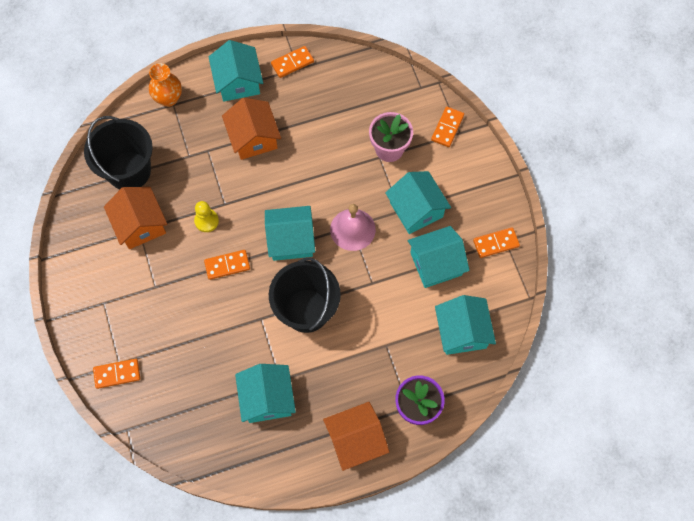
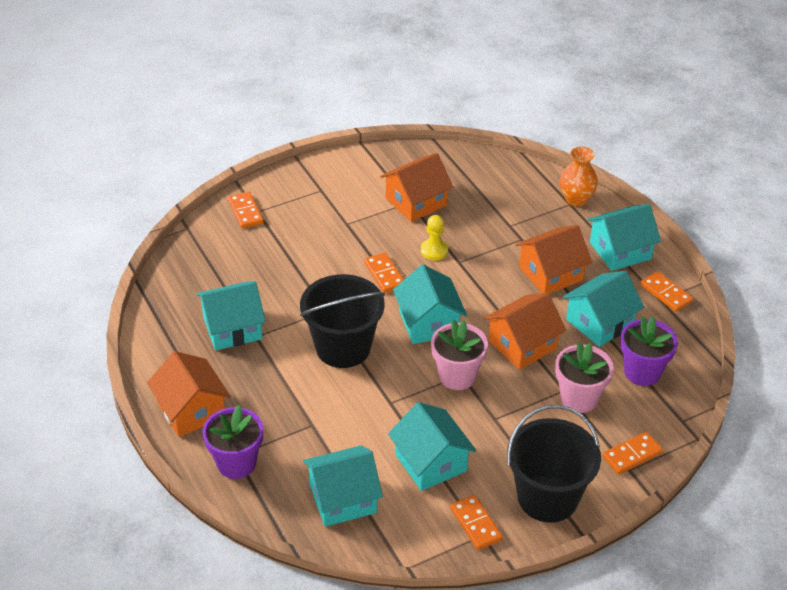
camera: 80 degrees right, 25 degrees down
black bucket [84,116,153,190] -> black bucket moved to [507,405,601,523]
pink bell [330,204,376,251] -> pink flower pot [431,320,488,390]
turquoise house [385,171,451,234] -> turquoise house moved to [562,271,644,347]
orange domino [431,107,464,147] -> orange domino turned 45 degrees counterclockwise [602,432,663,474]
none -> orange house [484,293,566,370]
none -> purple flower pot [620,316,678,386]

